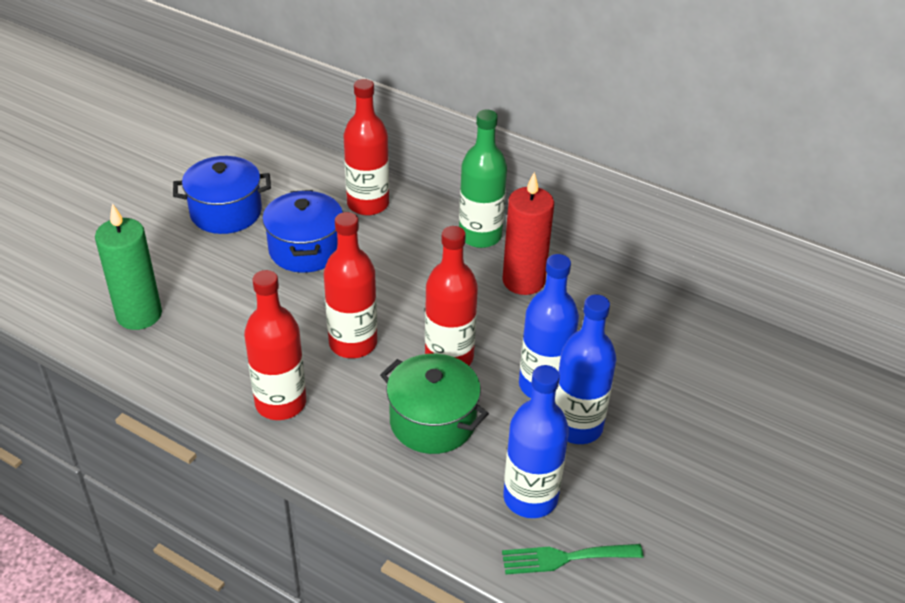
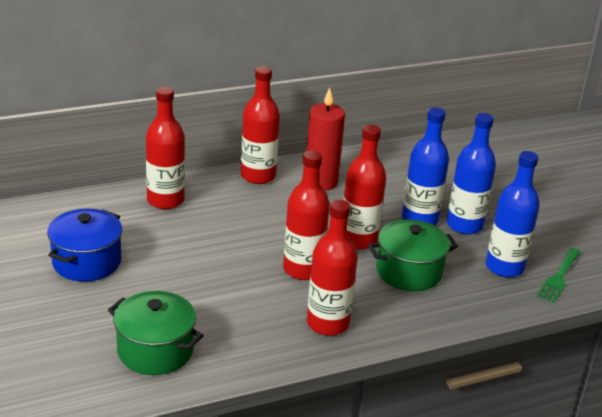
camera: 55 degrees left, 10 degrees down
green candle [95,204,162,330] -> green pot [108,291,204,375]
blue pot [262,190,343,273] -> none
green bottle [459,110,507,248] -> red bottle [241,66,280,184]

